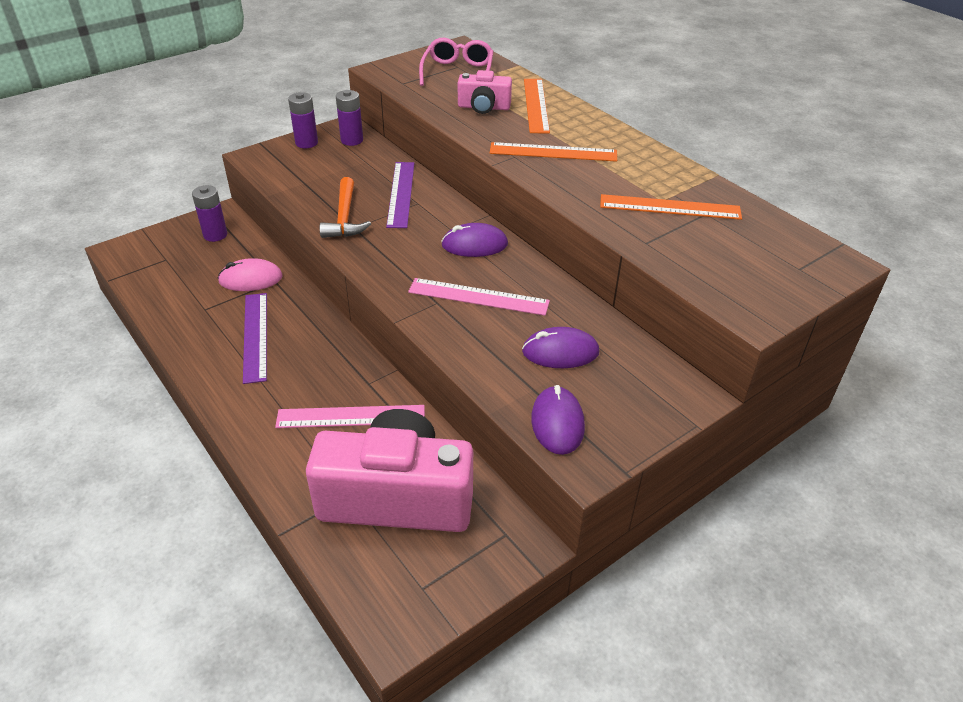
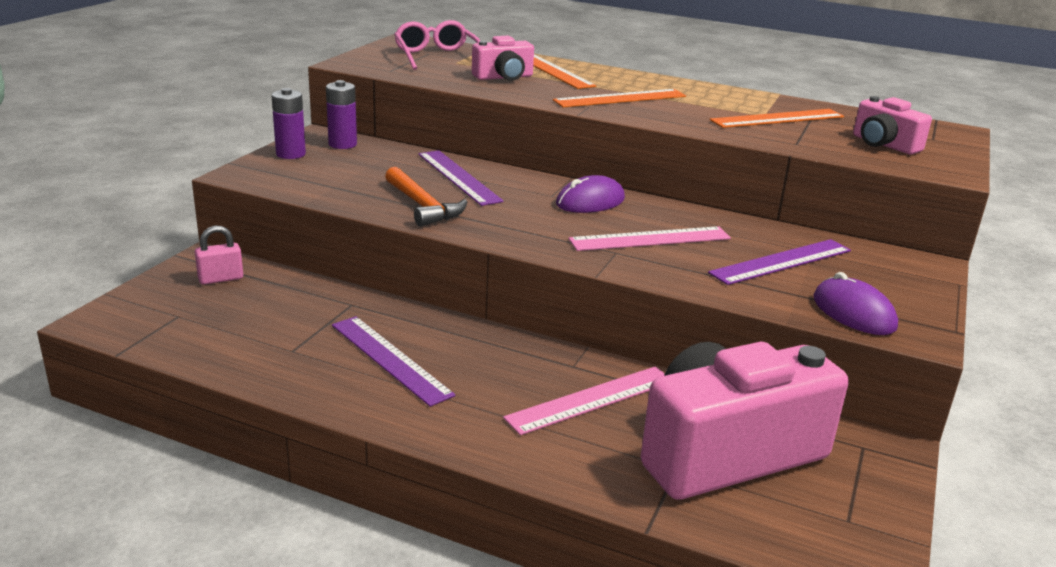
camera: 30 degrees left, 15 degrees down
purple battery [192,185,227,242] -> pink padlock [195,226,243,285]
pink mouse [218,258,283,291] -> none
purple mouse [522,327,599,368] -> purple ruler [708,239,851,285]
none -> pink camera [853,96,932,155]

